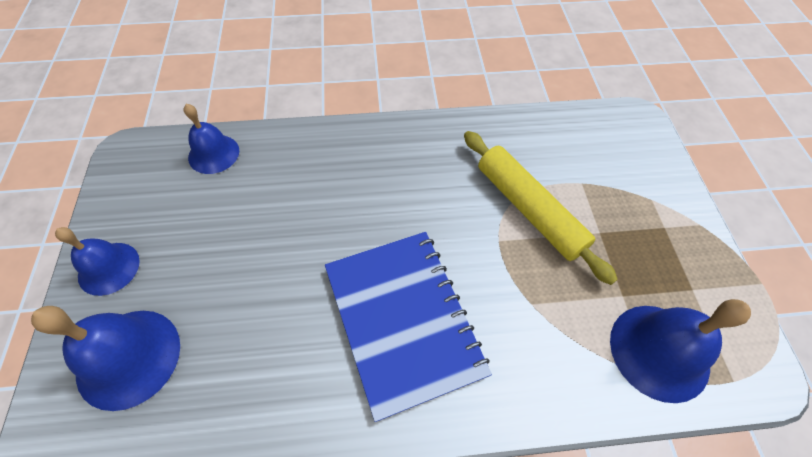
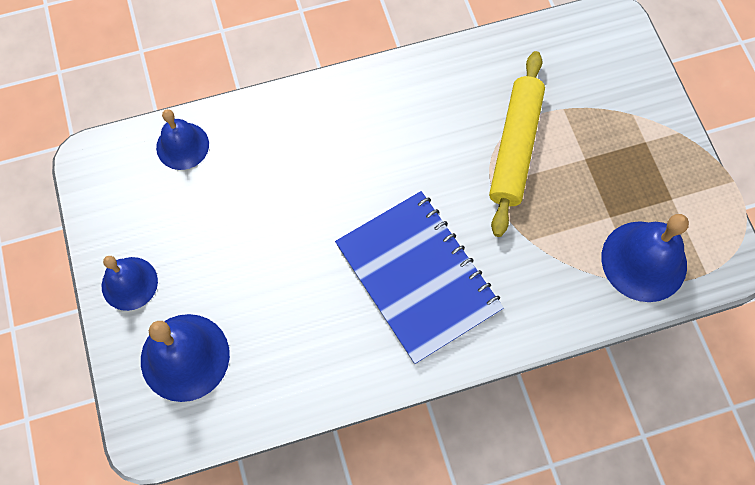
camera: 10 degrees left, 10 degrees up
yellow rolling pin [464,131,618,285] -> yellow rolling pin turned 60 degrees clockwise [489,51,545,237]

